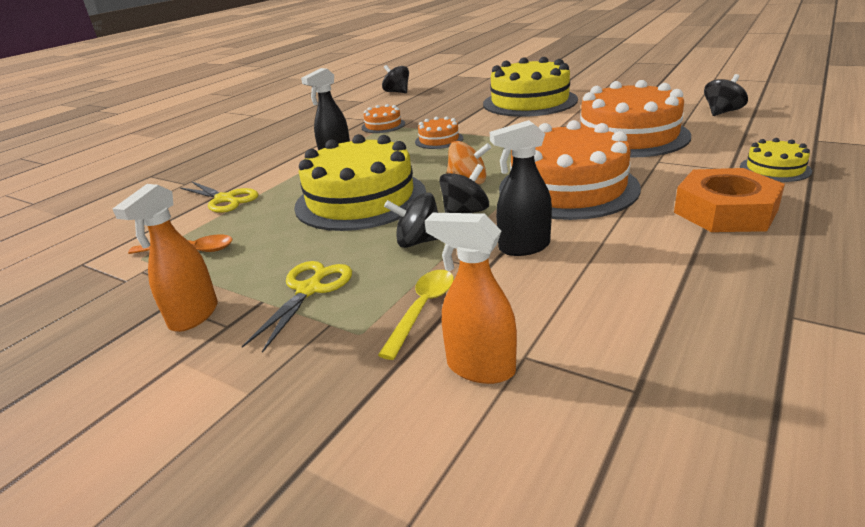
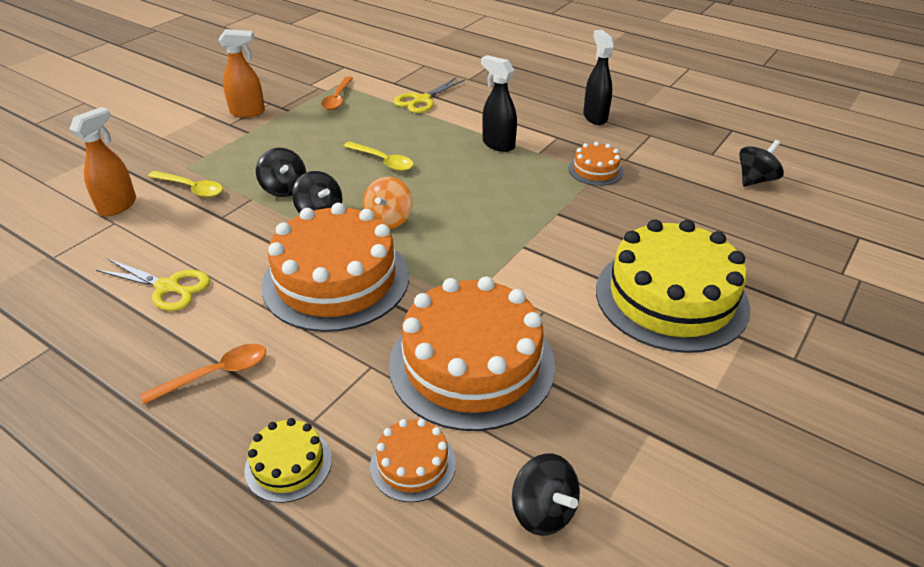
camera: 90 degrees right, 10 degrees up
orange spray bottle [113,184,218,332] -> orange spray bottle turned 150 degrees clockwise [219,29,265,117]
yellow scissors [242,261,352,353] -> yellow scissors moved to [96,259,210,311]
yellow cake [294,134,426,231] -> yellow spoon [344,141,414,171]
black spinning top [384,192,438,248] -> black spinning top turned 150 degrees clockwise [256,148,306,197]
orange cake [415,116,463,149] -> orange cake moved to [370,419,456,502]
black spray bottle [490,120,552,256] -> black spray bottle moved to [583,30,614,125]
orange nut [674,168,785,232] -> orange spoon [140,344,266,404]

